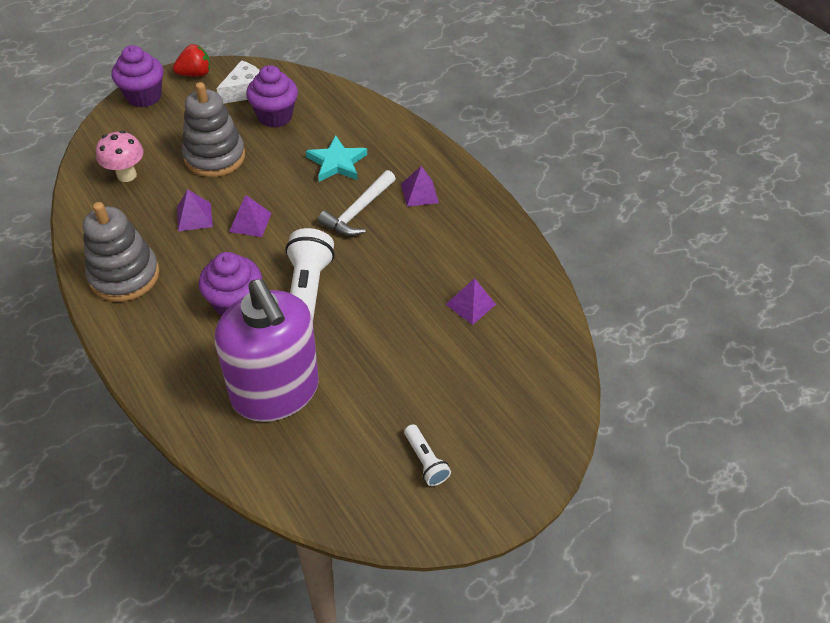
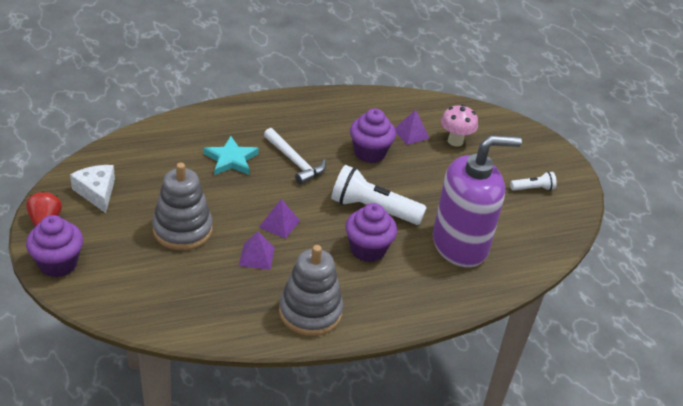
camera: 75 degrees left, 10 degrees down
pink mushroom [96,131,144,182] -> pink mushroom moved to [441,104,478,147]
purple cupcake [246,65,298,128] -> purple cupcake moved to [350,109,396,163]
purple pyramid [401,166,439,207] -> none

